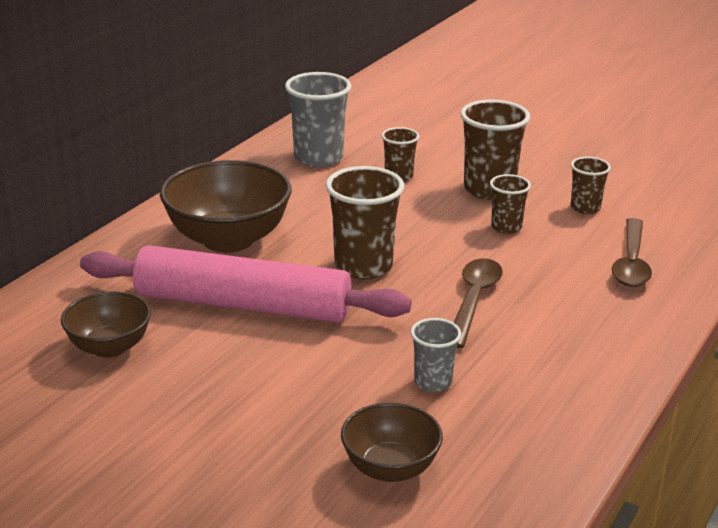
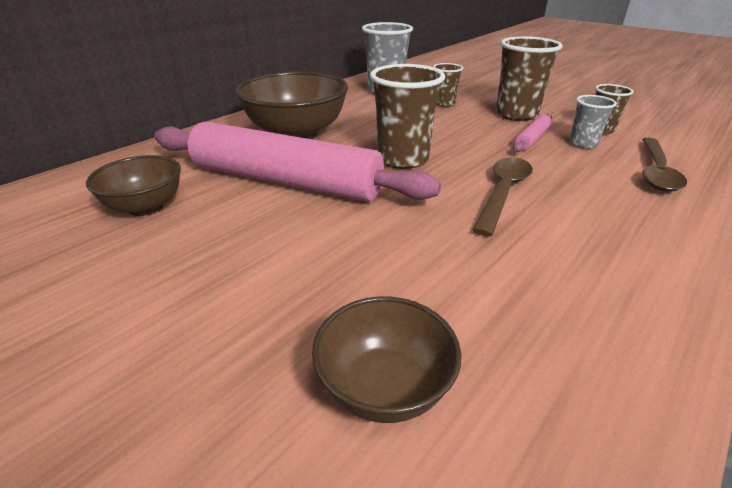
camera: 10 degrees right, 5 degrees up
grey cup [411,318,461,392] -> grey cup moved to [569,95,617,149]
brown cup [490,174,531,234] -> pink rolling pin [513,114,552,152]

